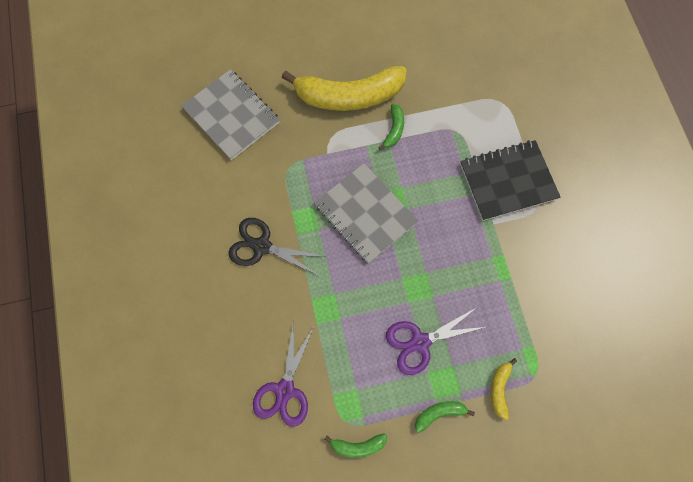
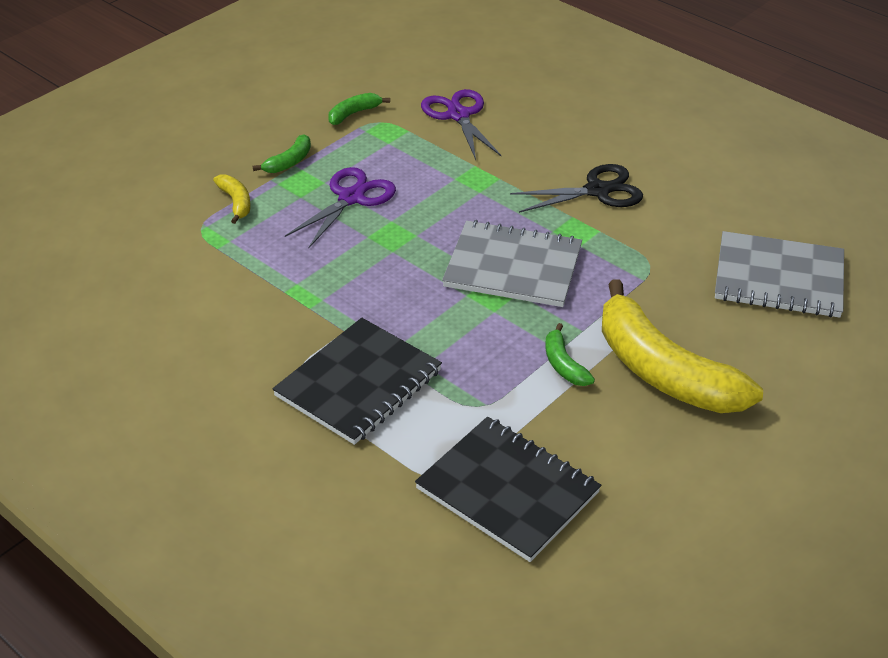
camera: 145 degrees right, 30 degrees down
yellow banana [282,66,406,111] -> yellow banana turned 90 degrees counterclockwise [602,279,763,413]
none -> black notebook [415,416,601,562]

